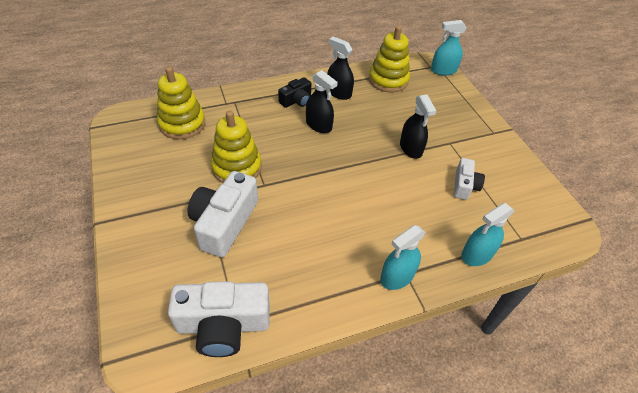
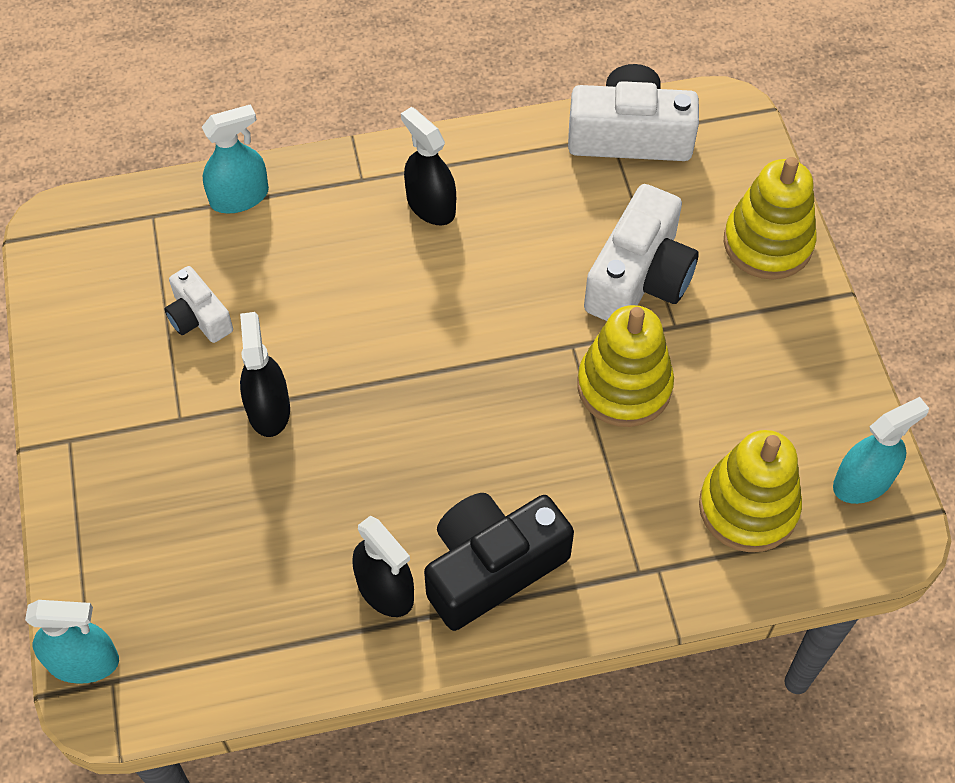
camera: 170 degrees left, 10 degrees up
black camera [278,77,311,108] -> black camera [424,493,574,631], size x1.80
black spray bottle [306,70,338,133] -> black spray bottle moved to [401,107,456,225]
yellow stacking toy [369,26,410,93] -> yellow stacking toy moved to [724,157,817,279]
turquoise spray bottle [380,225,426,290] -> turquoise spray bottle moved to [833,397,929,504]
white camera [454,158,485,200] -> white camera turned 60 degrees counterclockwise [164,266,233,343]

